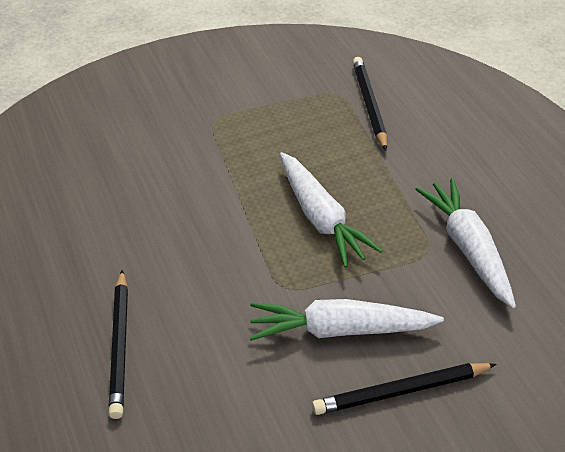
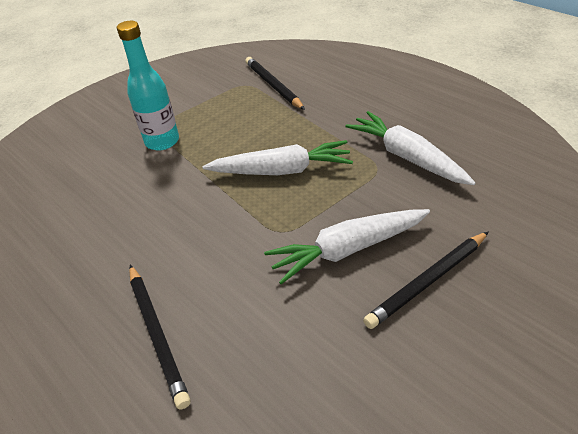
camera: 20 degrees left, 0 degrees up
white carrot [280,152,383,268] -> white carrot turned 45 degrees counterclockwise [202,140,353,175]
none -> turquoise bottle [117,21,179,151]

